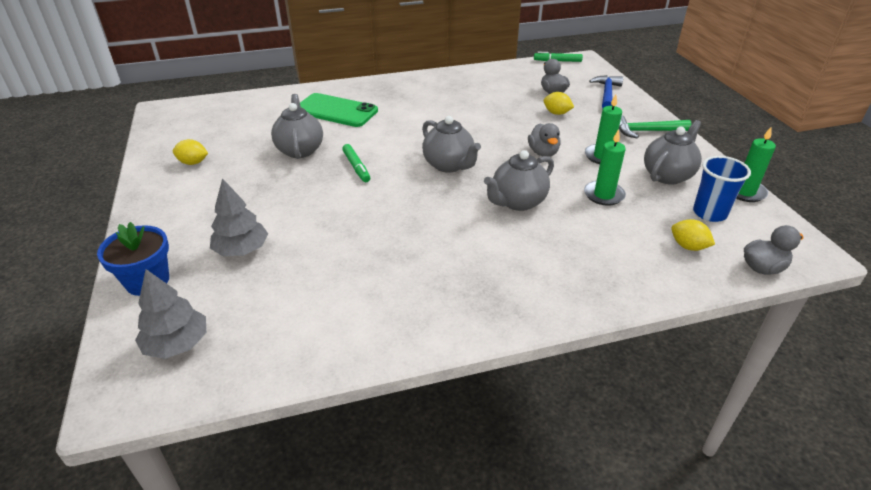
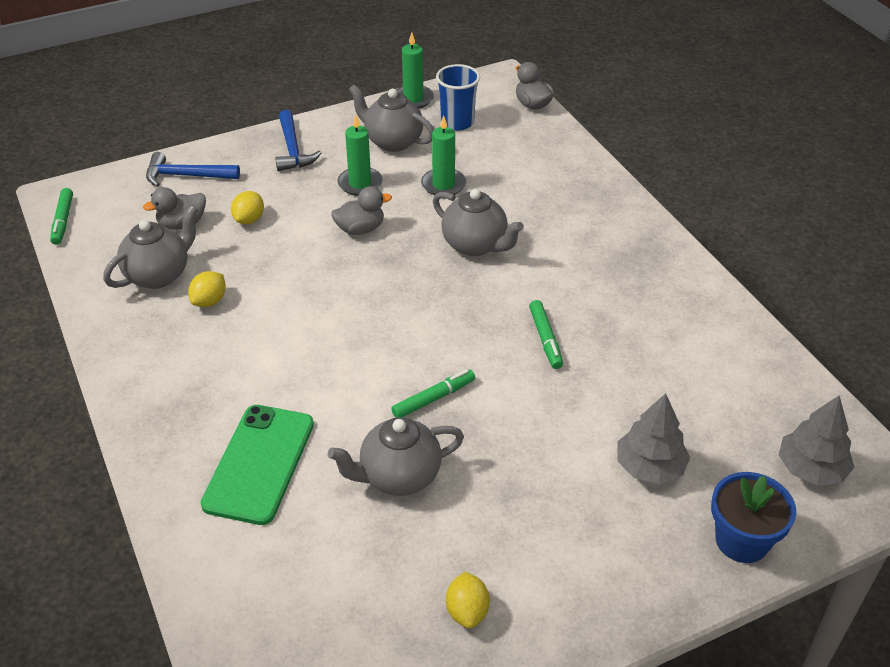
camera: 100 degrees left, 5 degrees up
grey teapot [422,116,481,173] -> grey teapot moved to [103,205,198,289]
green hammer [619,115,692,138] -> blue hammer [275,110,322,171]
yellow lemon [671,219,715,251] -> yellow lemon moved to [188,271,226,307]
none -> green marker [529,300,563,369]

